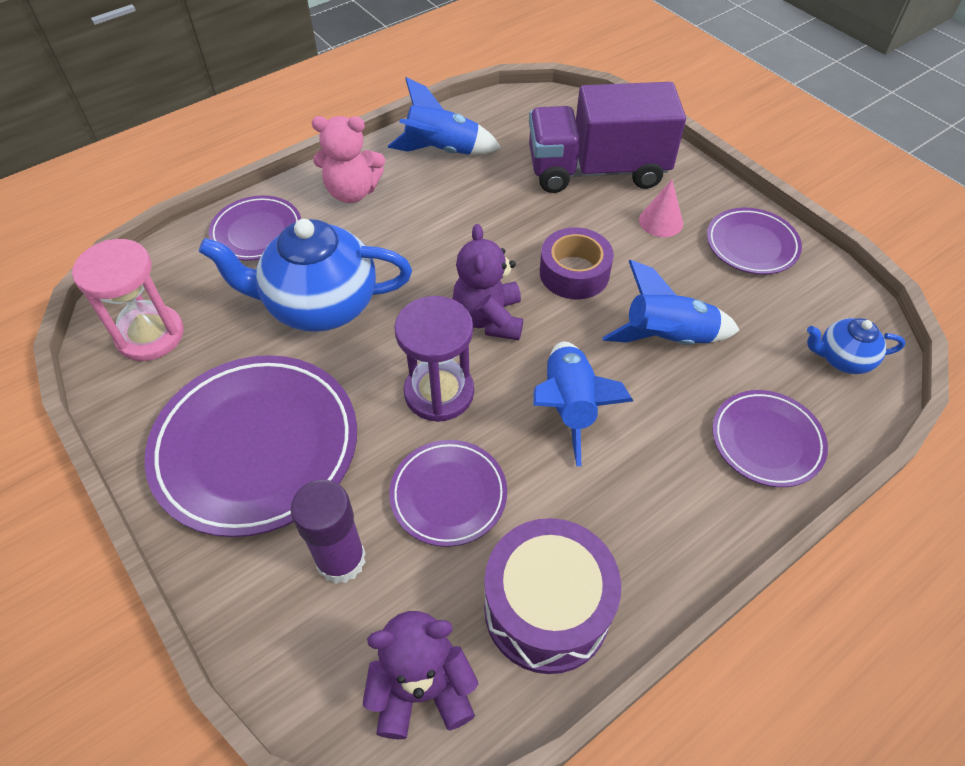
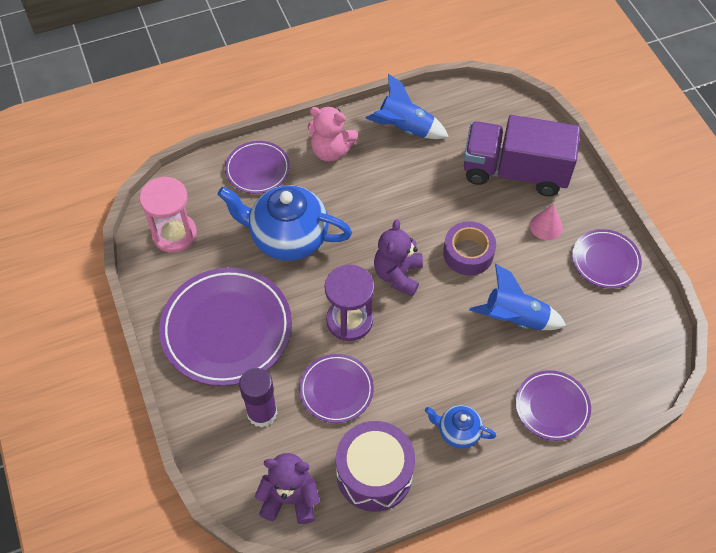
camera: 15 degrees right, 5 degrees up
blue rocket [533,342,633,466] -> none
blue teapot [807,318,905,374] -> blue teapot moved to [425,405,496,449]

